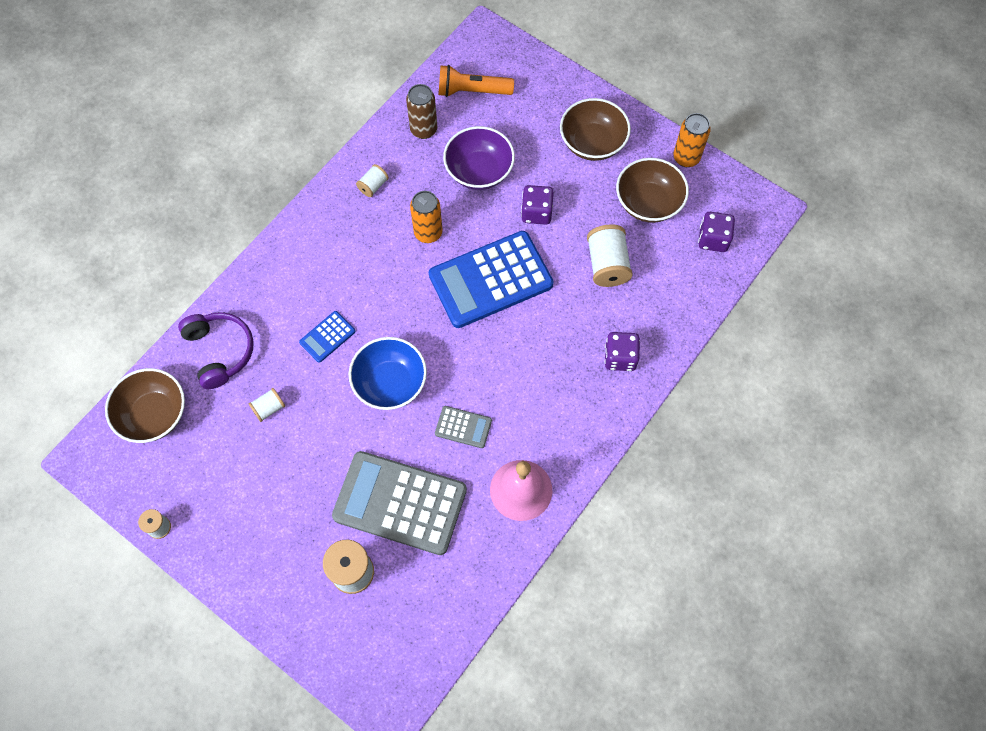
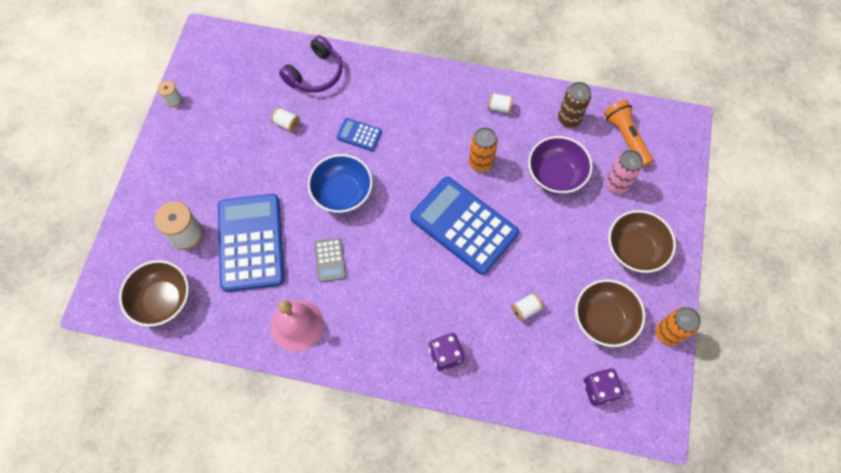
camera: 65 degrees right, 0 degrees up
brown bowl [105,368,185,443] -> brown bowl moved to [119,260,189,327]
grey calculator [332,451,467,555] -> blue calculator [218,194,284,292]
purple dice [521,185,554,225] -> none
white spool [587,224,633,287] -> white spool [511,293,543,322], size x0.55
none -> pink can [605,150,643,194]

